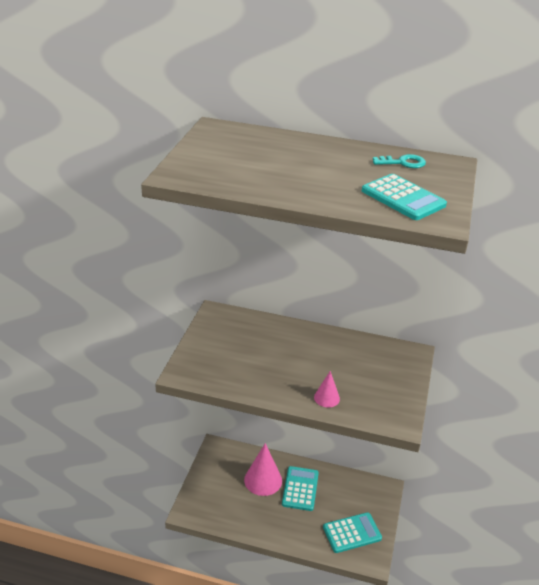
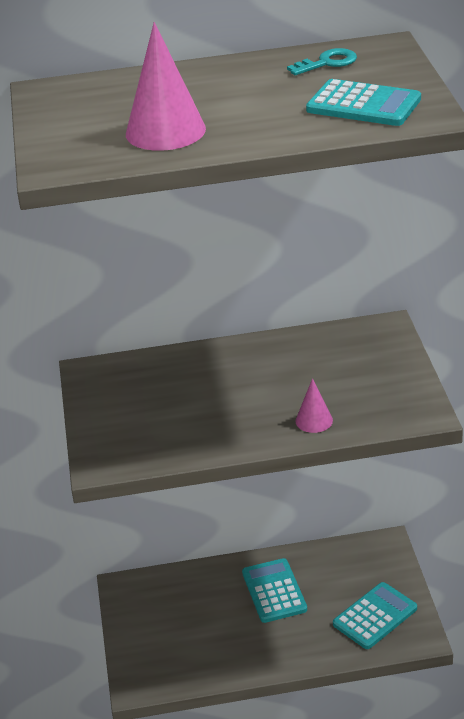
camera: 20 degrees left, 0 degrees up
pink cone [244,443,282,496] -> pink cone moved to [126,22,206,151]

